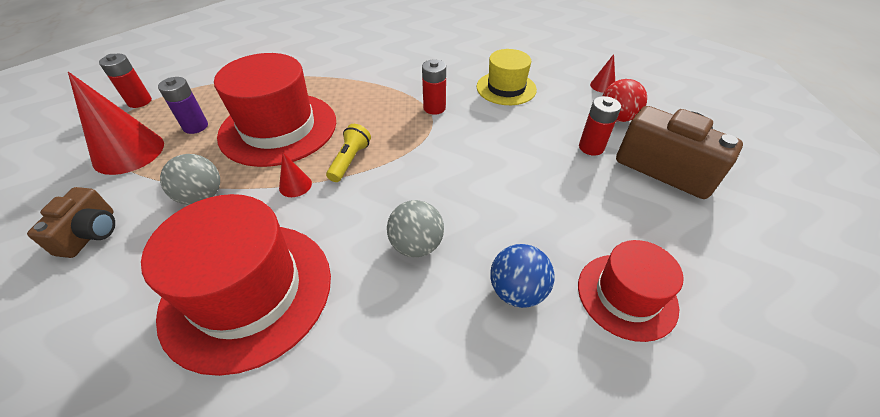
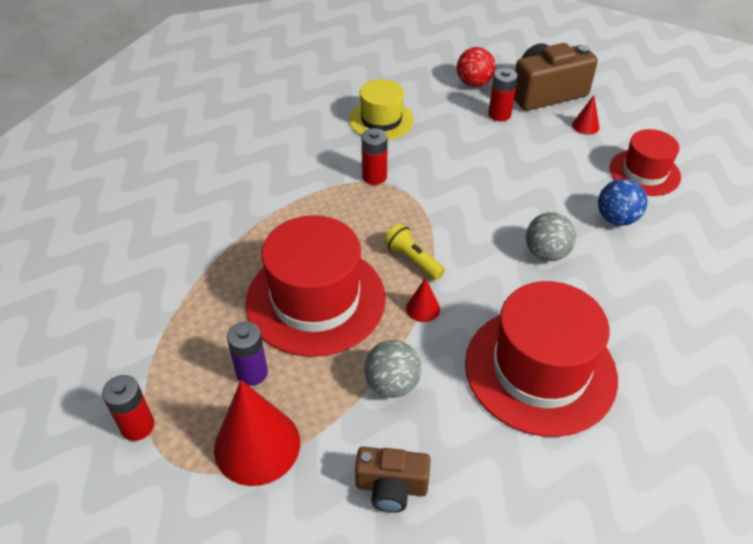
camera: 60 degrees left, 0 degrees up
brown camera [27,187,115,258] -> brown camera turned 150 degrees clockwise [355,447,431,513]
red cone [590,54,615,93] -> red cone moved to [572,95,599,135]

